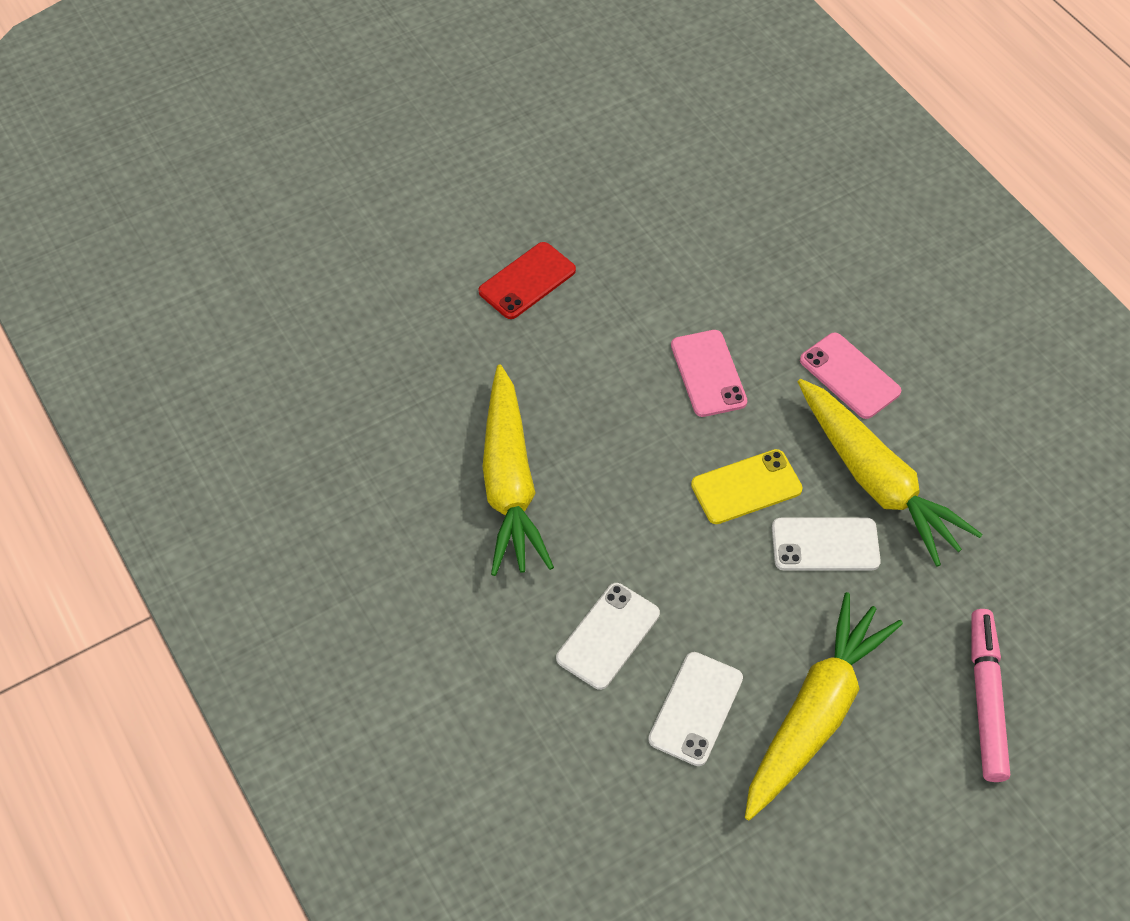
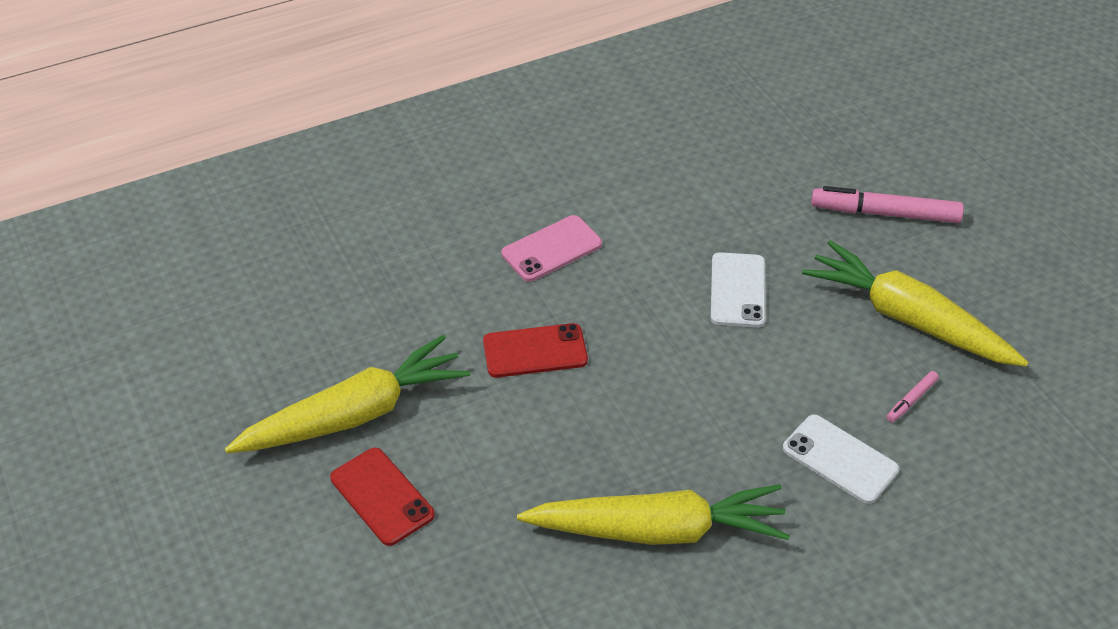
camera: 85 degrees left, 10 degrees down
white phone [648,652,743,766] -> pink marker [886,371,939,422]
pink phone [671,330,747,417] -> red phone [483,323,588,378]
yellow phone [691,449,803,524] -> none
yellow carrot [798,379,983,567] -> yellow carrot moved to [225,335,470,454]

